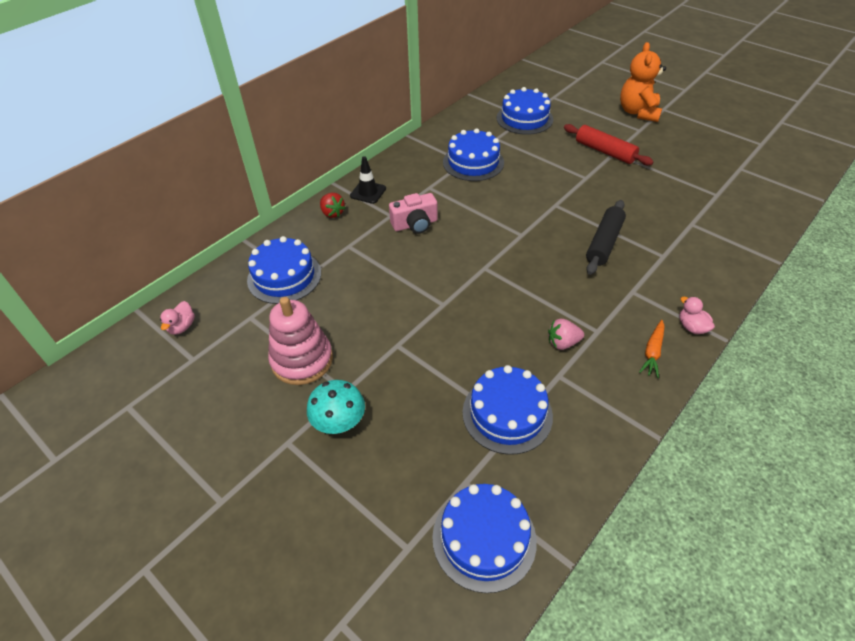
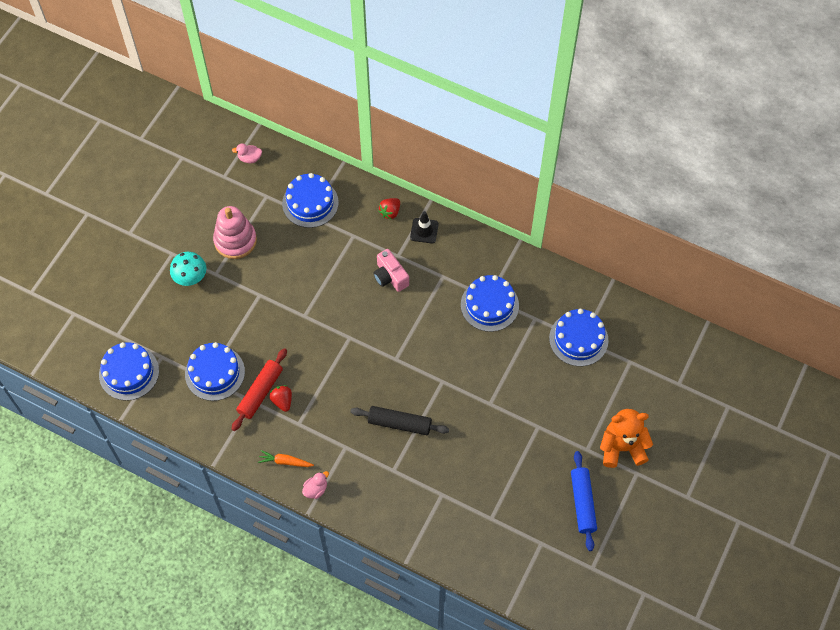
camera: 75 degrees right, 15 degrees up
pink strawberry [548,319,584,350] -> red strawberry [269,385,292,412]
red rolling pin [564,124,654,165] -> red rolling pin moved to [232,348,287,431]
none -> blue rolling pin [571,451,597,551]

